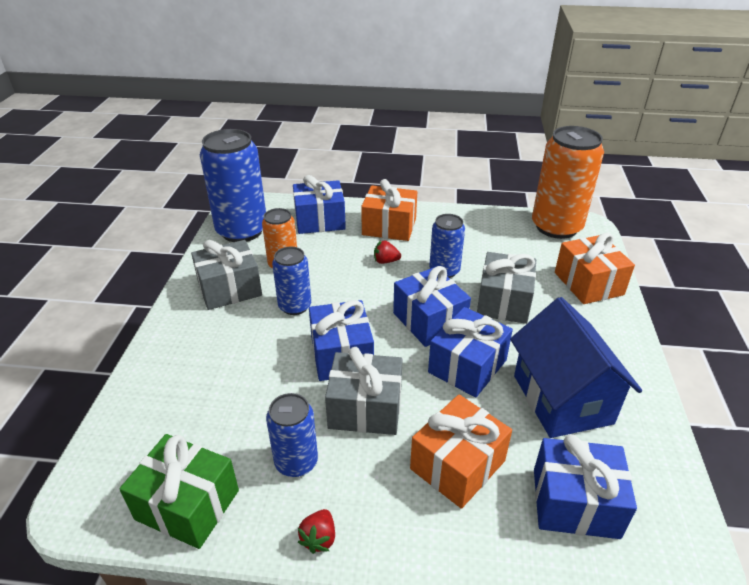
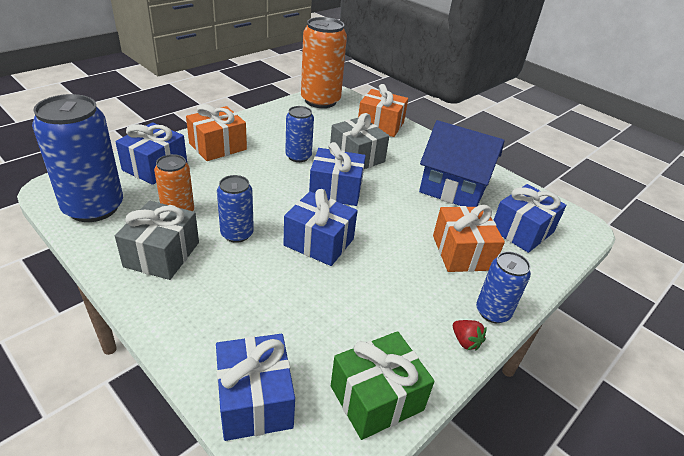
camera: 55 degrees left, 0 degrees up
blue can [266,393,318,477] -> blue can moved to [476,251,531,323]
grey gift [325,347,403,435] -> none
red strawberry [374,240,401,264] -> none
blue gift [428,307,513,398] -> blue gift moved to [216,334,295,441]

